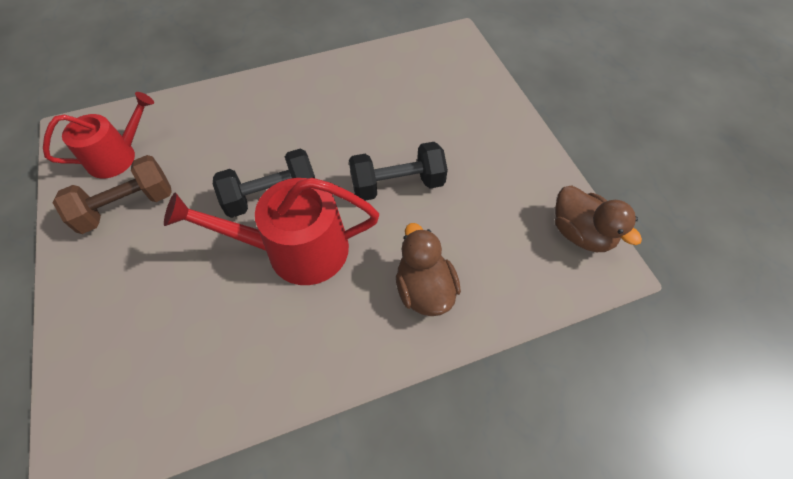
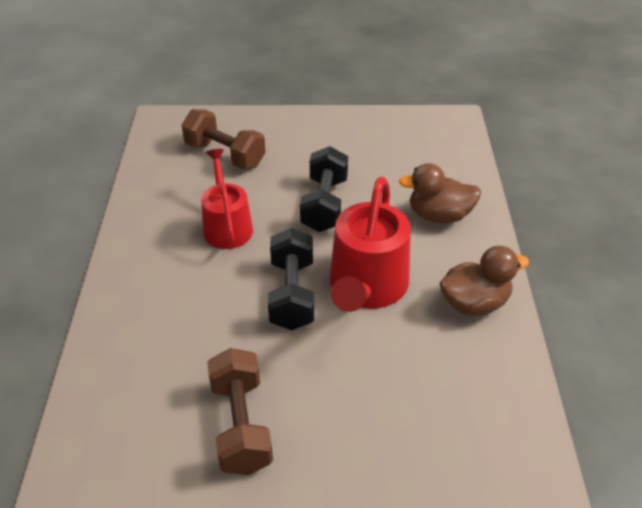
camera: 70 degrees left, 15 degrees down
red watering can [43,92,154,178] -> red watering can moved to [201,149,253,249]
brown duck [555,185,642,252] -> brown duck moved to [439,246,529,316]
none -> brown dumbbell [181,109,266,169]

